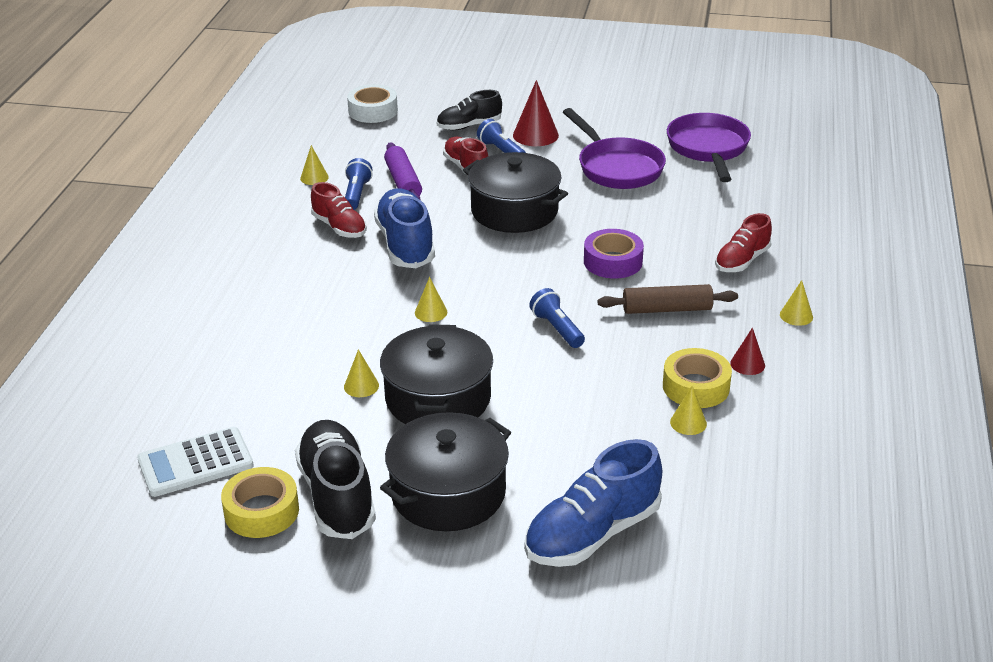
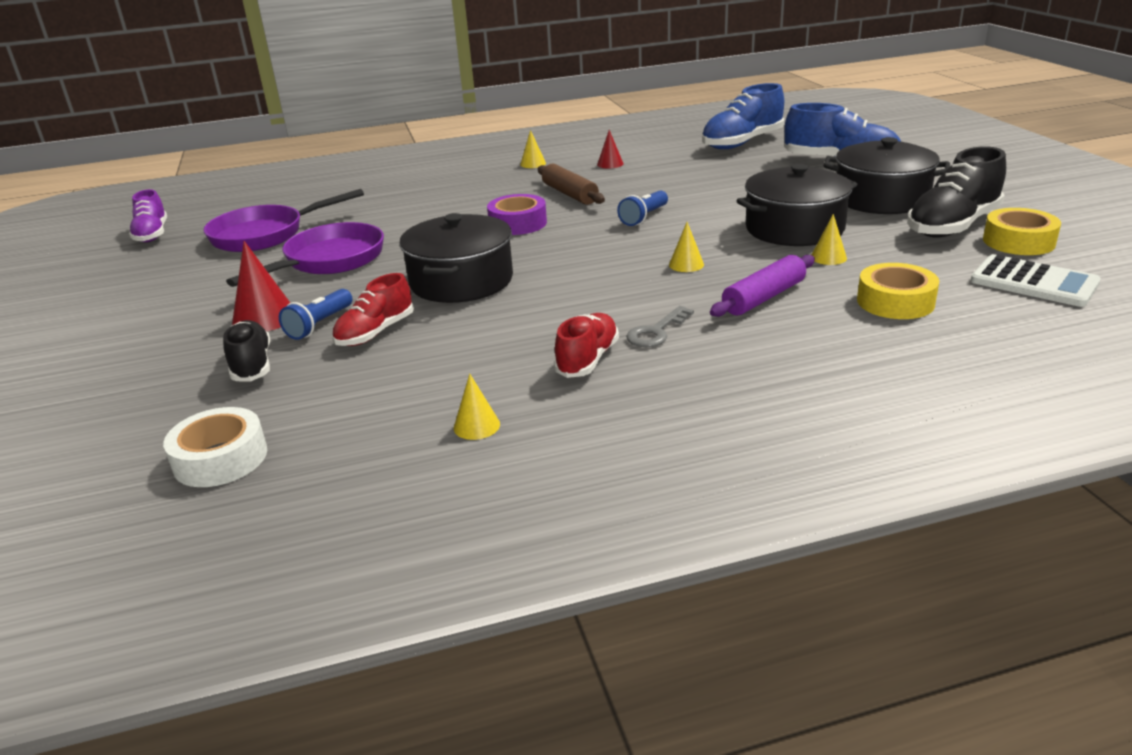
camera: 115 degrees left, 5 degrees down
blue flashlight [345,158,373,210] -> none
blue shoe [374,188,435,268] -> blue shoe moved to [702,83,784,149]
purple rolling pin [384,143,422,200] -> purple rolling pin moved to [710,255,815,317]
black shoe [437,90,502,130] -> black shoe turned 150 degrees counterclockwise [223,320,270,382]
yellow tape [663,348,732,408] -> yellow tape moved to [857,263,939,319]
yellow cone [670,386,707,435] -> none
red shoe [715,213,772,272] -> none
none -> purple shoe [129,189,167,242]
none -> grey key [626,306,694,347]

